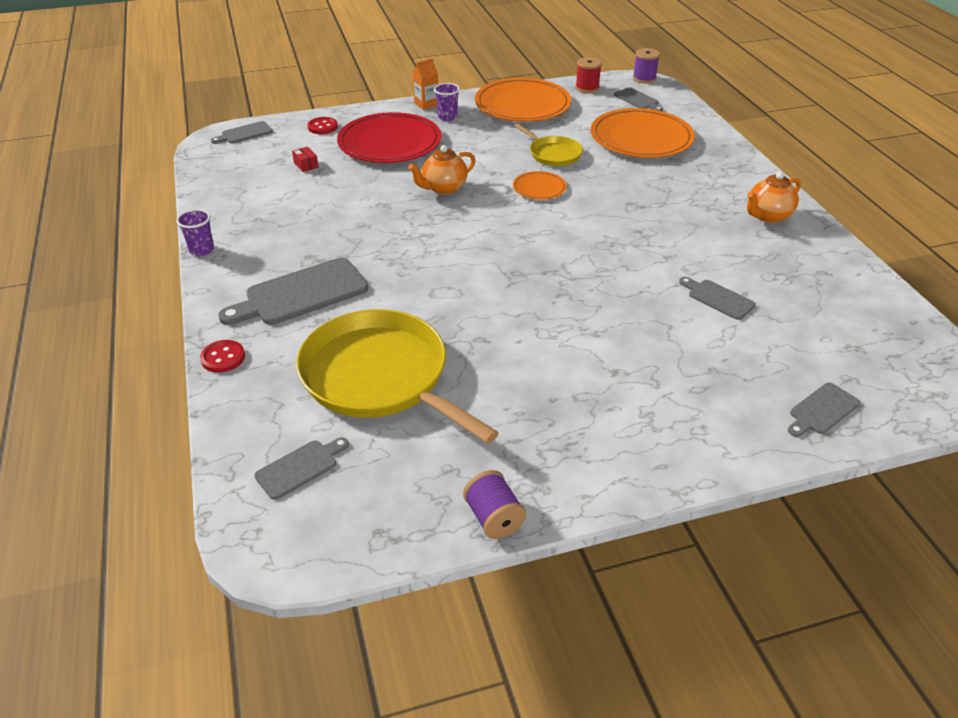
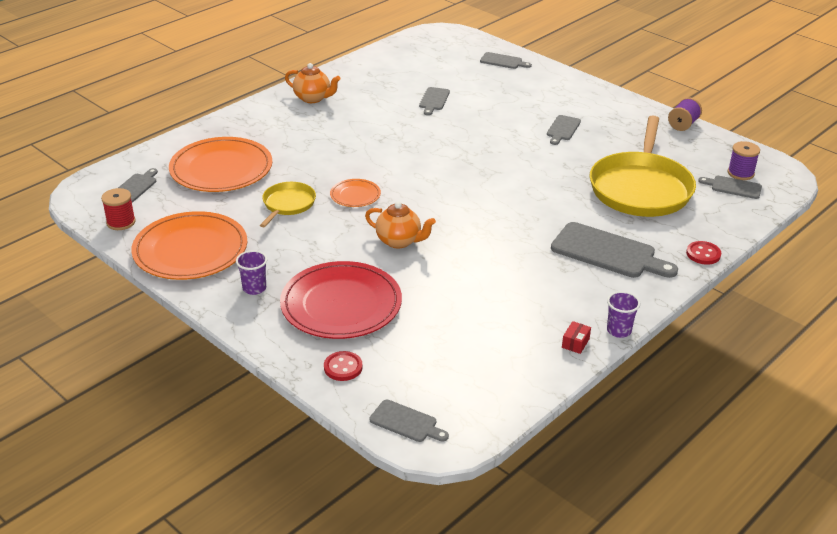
camera: 120 degrees left, 5 degrees down
red box [292,147,319,172] -> red box moved to [562,321,591,354]
orange carton [413,58,438,110] -> none
purple spool [633,48,660,83] -> purple spool moved to [728,141,760,180]
none -> grey cutting board [547,115,581,145]

